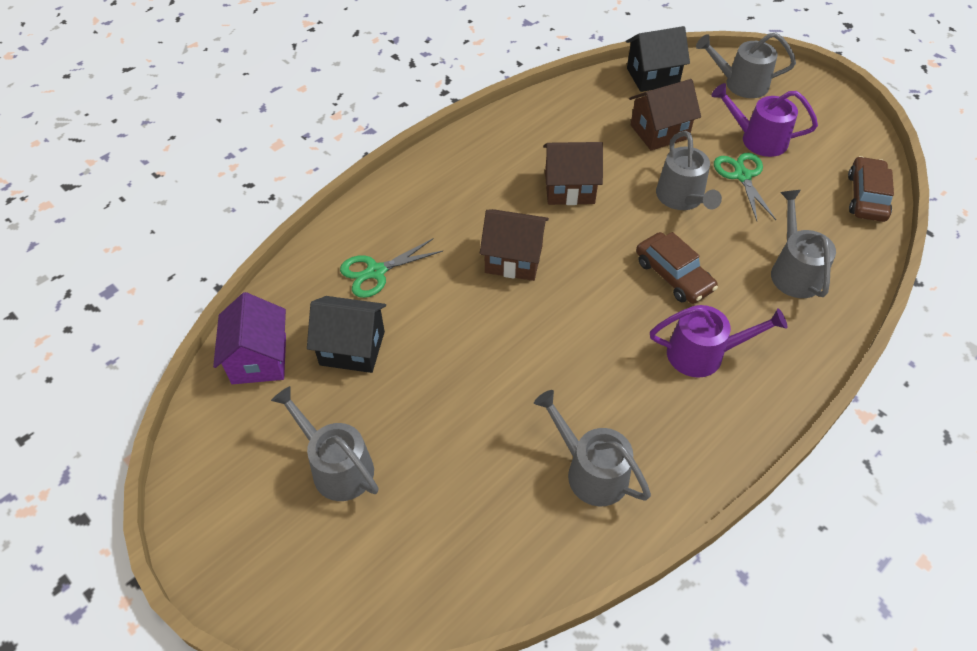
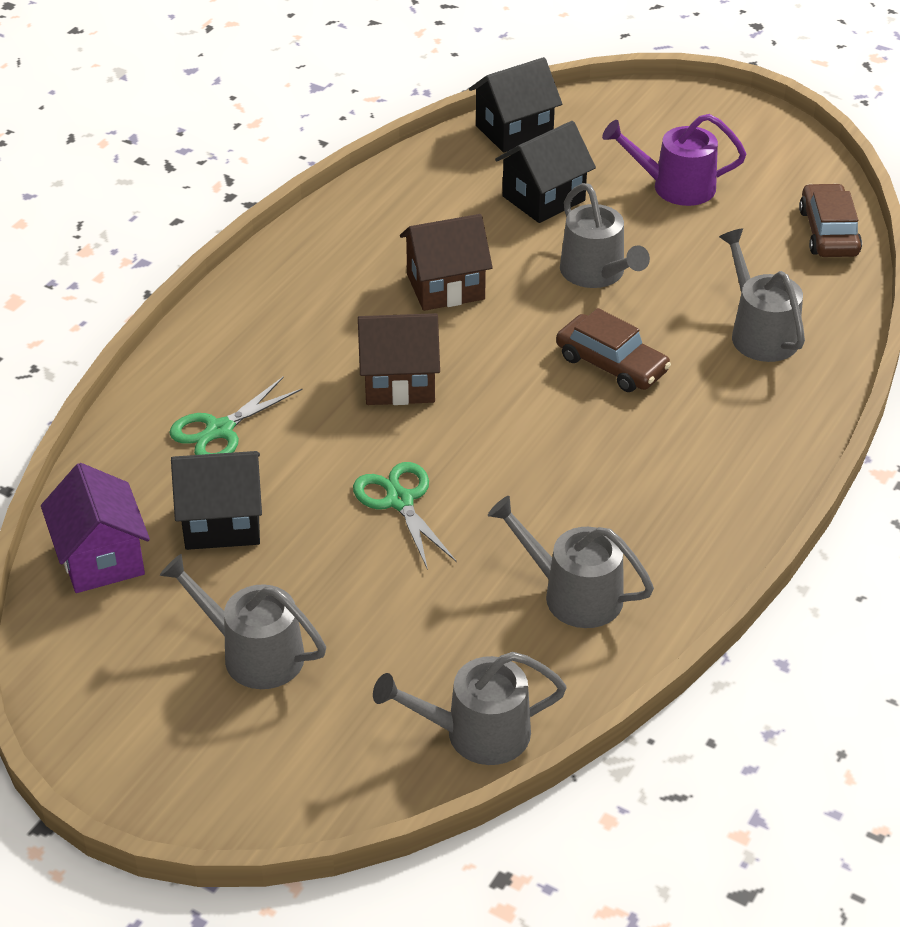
camera: 15 degrees left, 10 degrees down
brown house [629,79,701,151] -> black house [495,121,596,223]
purple watering can [650,305,787,378] -> none
grey watering can [696,32,796,98] -> grey watering can moved to [373,652,567,765]
green scissors [714,153,776,221] -> green scissors moved to [353,462,457,570]

